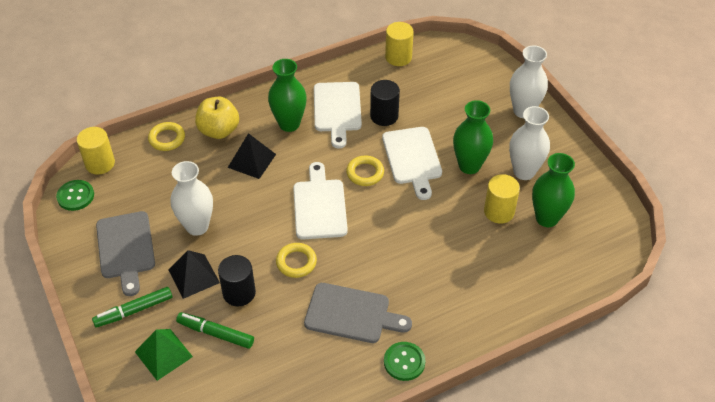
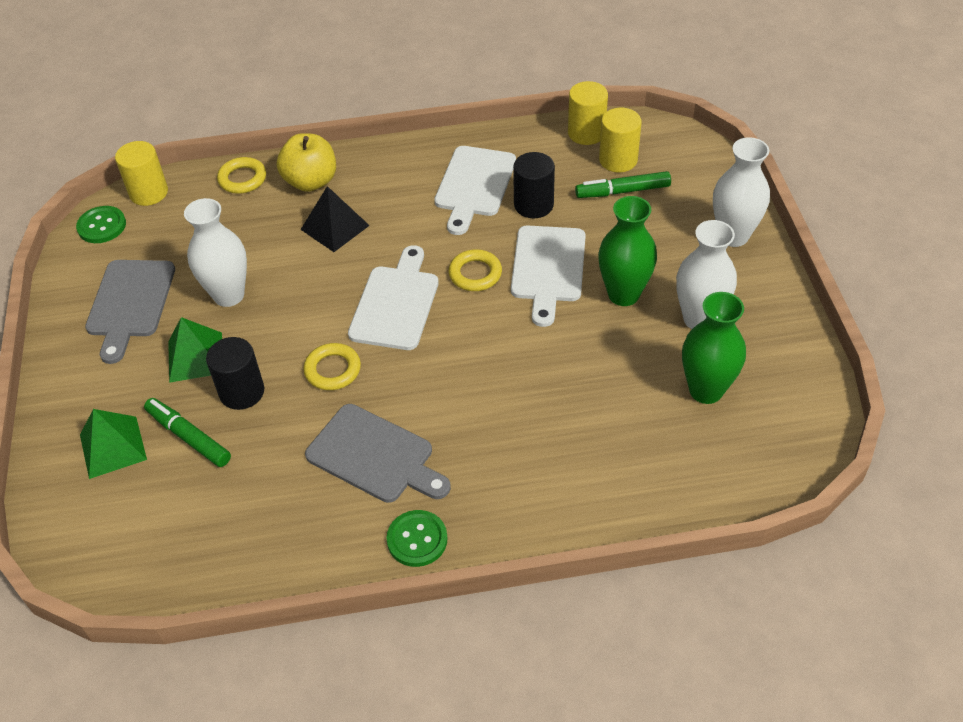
camera: 20 degrees right, 0 degrees up
green marker [92,287,172,328] -> green marker moved to [575,171,671,198]
black pyramid [169,250,220,299] -> green pyramid [168,317,222,383]
green vase [268,59,307,132] -> none
yellow cylinder [484,174,520,224] -> yellow cylinder moved to [599,108,642,172]

